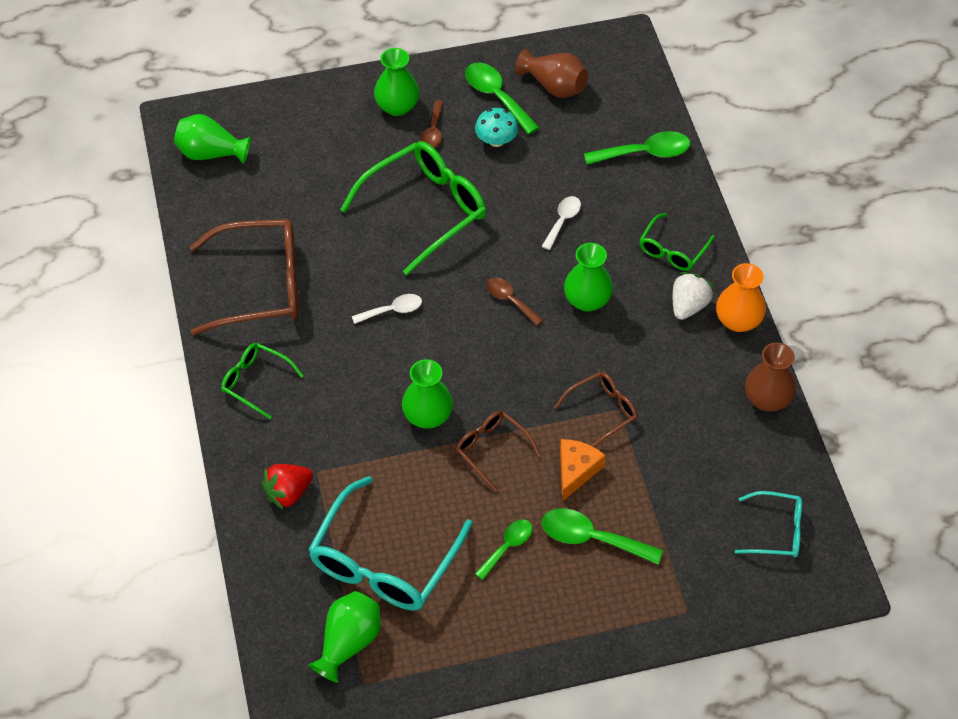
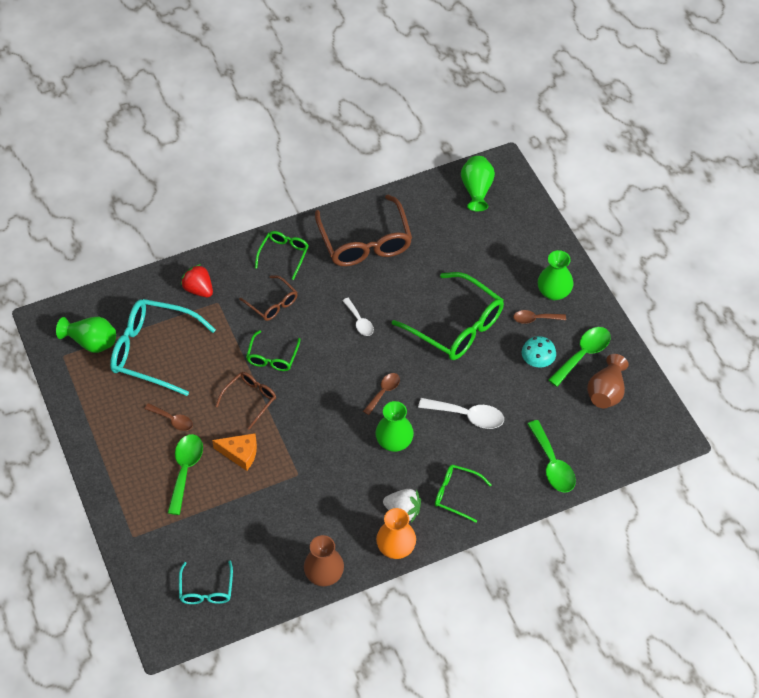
camera: 80 degrees right, 0 degrees up
green vase [402,359,453,429] -> green glasses [246,330,301,371]
green spoon [475,519,532,580] -> brown spoon [144,403,193,431]
white spoon [542,196,581,250] -> white spoon [418,398,504,429], size x1.58
brown glasses [554,372,637,447] -> brown glasses moved to [239,275,297,321]

